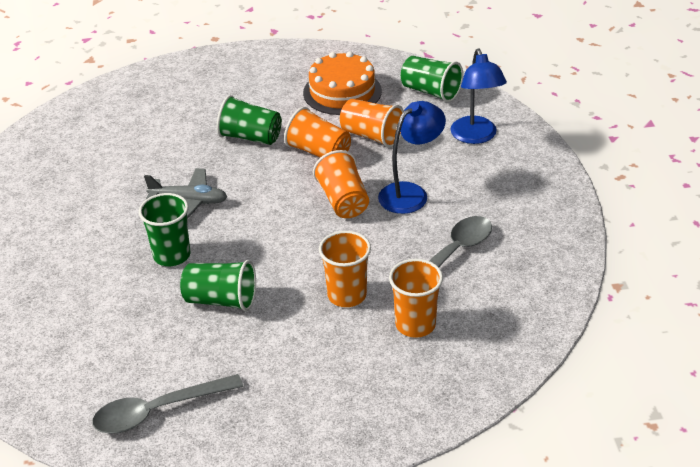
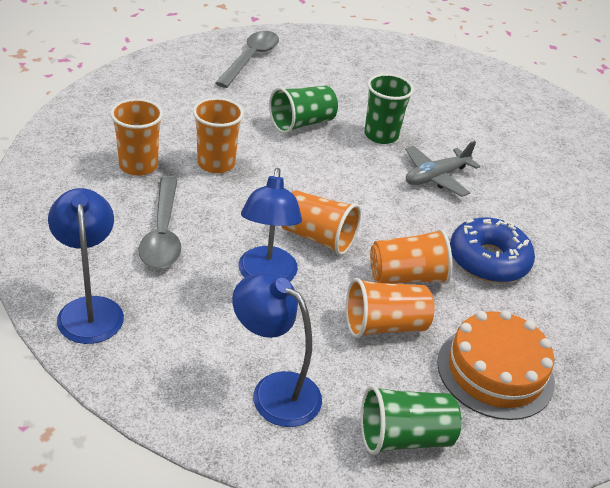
camera: 130 degrees right, 0 degrees up
green cup [217,95,282,145] -> blue donut [450,217,535,283]
none -> blue lamp [48,188,124,344]

